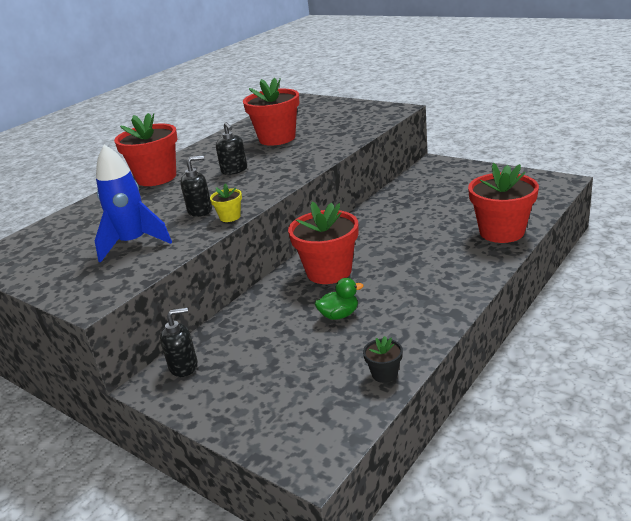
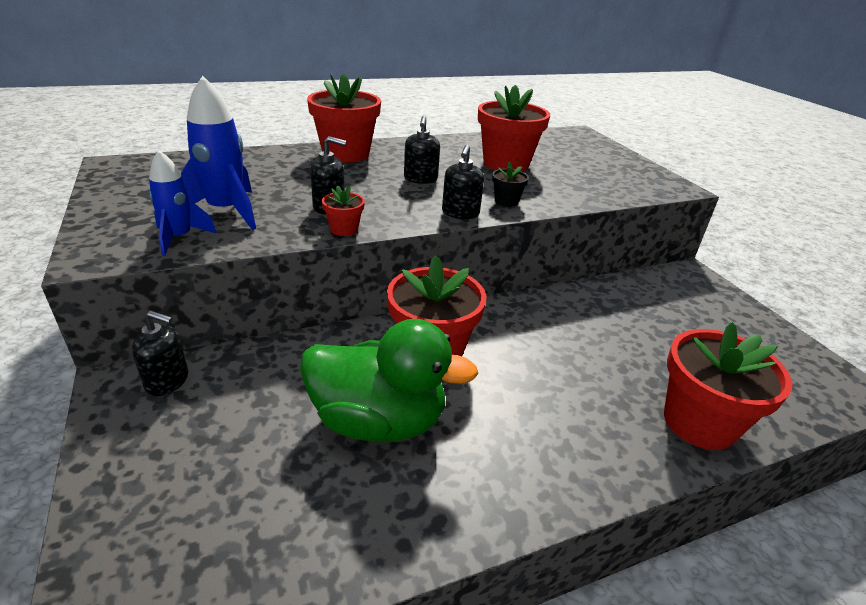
camera: 25 degrees right, 5 degrees up
yellow flower pot [210,183,242,222] -> red flower pot [322,185,365,236]
green duck [315,278,363,320] -> green duck [300,319,478,442], size x2.24
black flower pot [363,336,403,383] -> black flower pot moved to [492,162,529,207]
none -> blue rocket [149,150,216,256]
none -> black soap dispenser [442,144,484,219]

